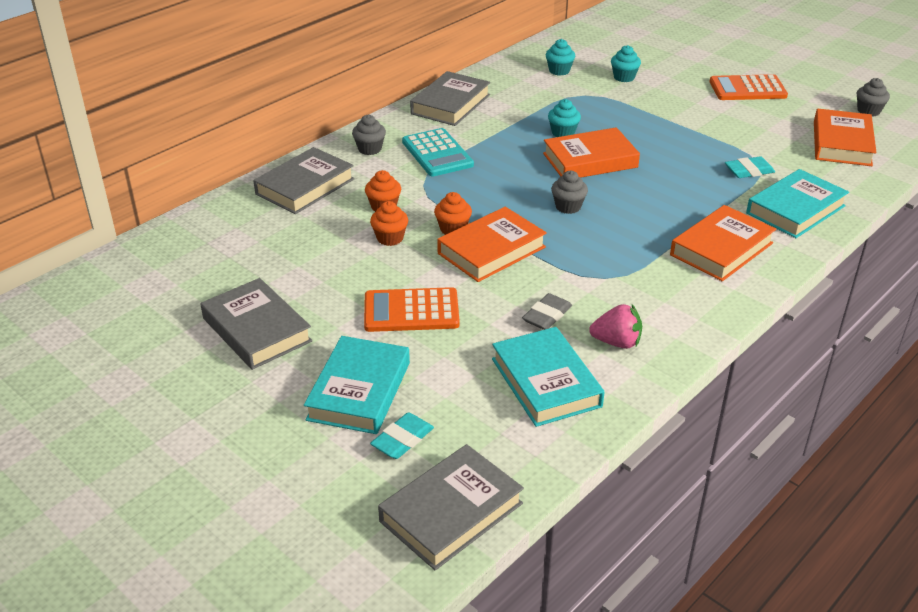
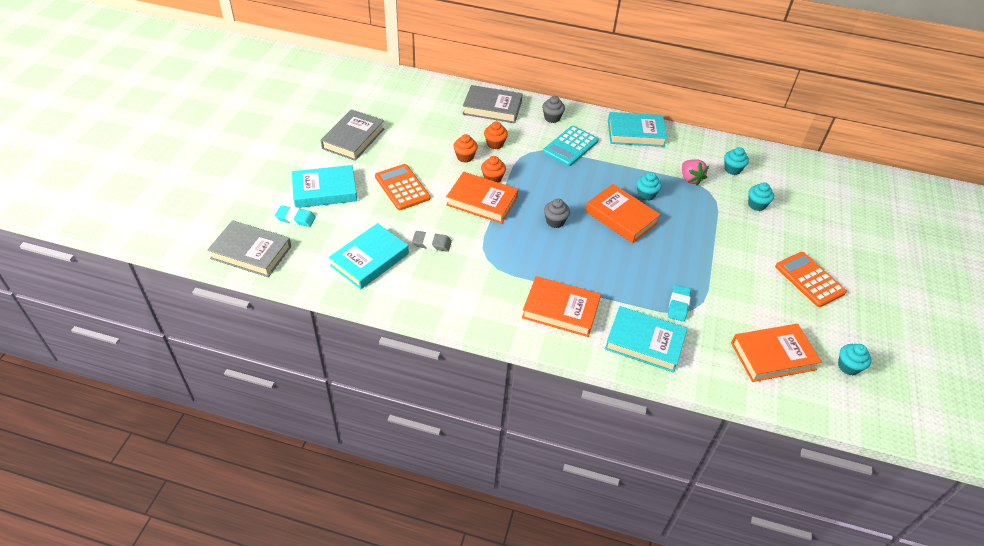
camera: 60 degrees right, 10 degrees up
grey book [410,71,490,126] -> turquoise book [608,112,667,147]
pink strawberry [589,304,642,349] -> pink strawberry moved to [682,159,709,186]
turquoise eraser [725,156,775,178] -> turquoise eraser turned 60 degrees clockwise [668,285,691,322]
grey cupcake [857,78,890,117] -> turquoise cupcake [838,344,872,375]

